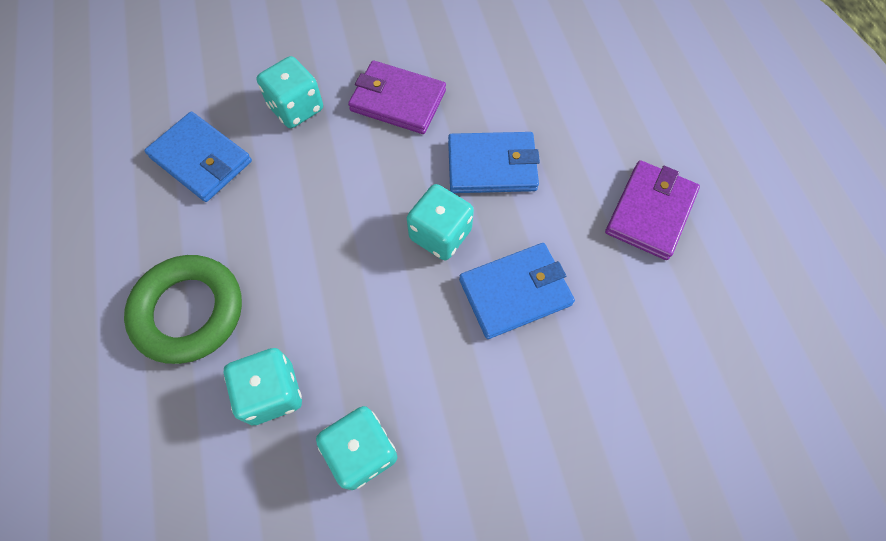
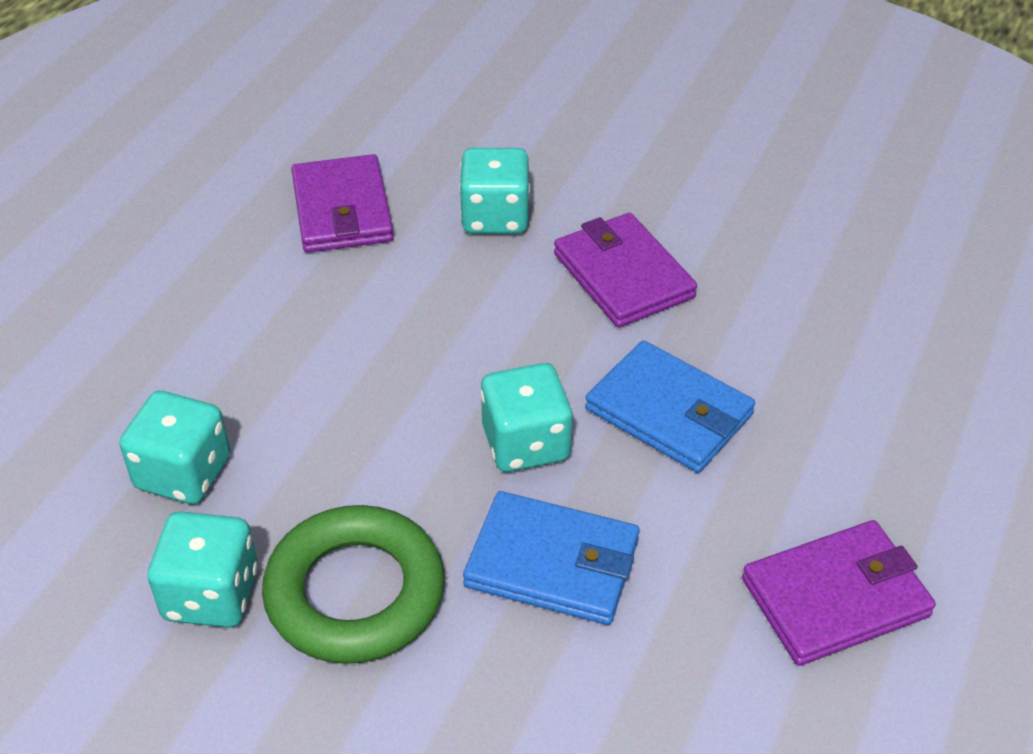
camera: 40 degrees right, 20 degrees down
green ring [124,255,242,364] -> green ring moved to [262,505,445,664]
blue wallet [144,111,252,202] -> purple wallet [291,154,394,253]

